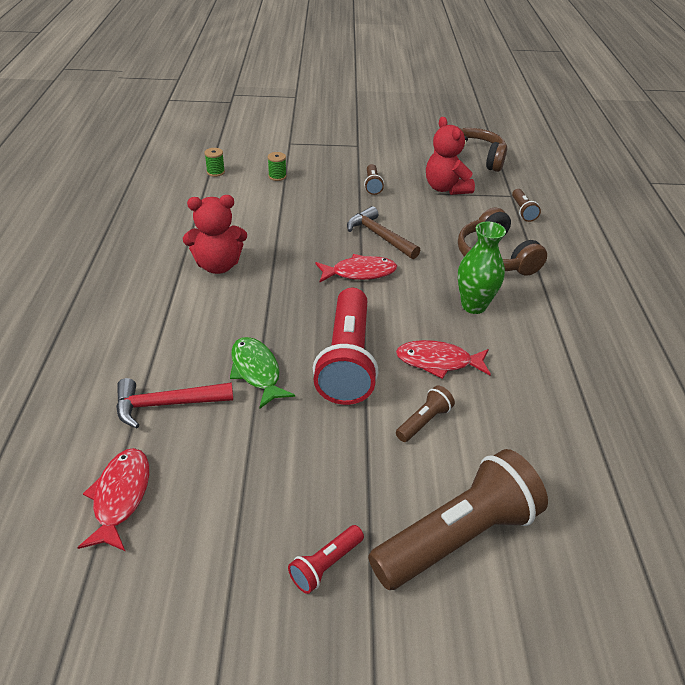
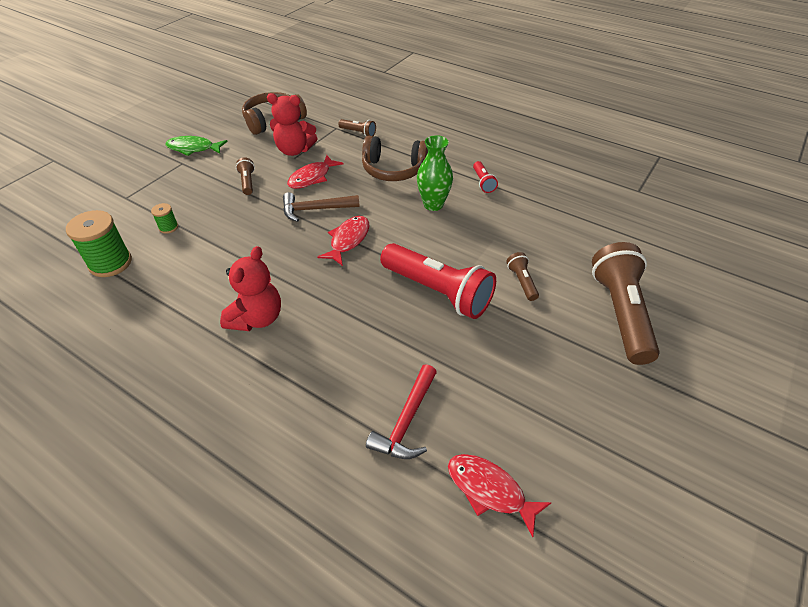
camera: 55 degrees left, 5 degrees up
green spool [205,148,225,177] -> green spool [66,210,132,277], size x2.05
green fish [230,337,295,409] -> green fish moved to [165,136,228,156]
red flashlight [288,525,364,594] -> red flashlight moved to [473,161,498,193]
brown flashlight [364,164,384,195] -> brown flashlight turned 135 degrees counterclockwise [236,157,255,195]
red fish [396,340,491,379] -> red fish moved to [287,155,344,189]

